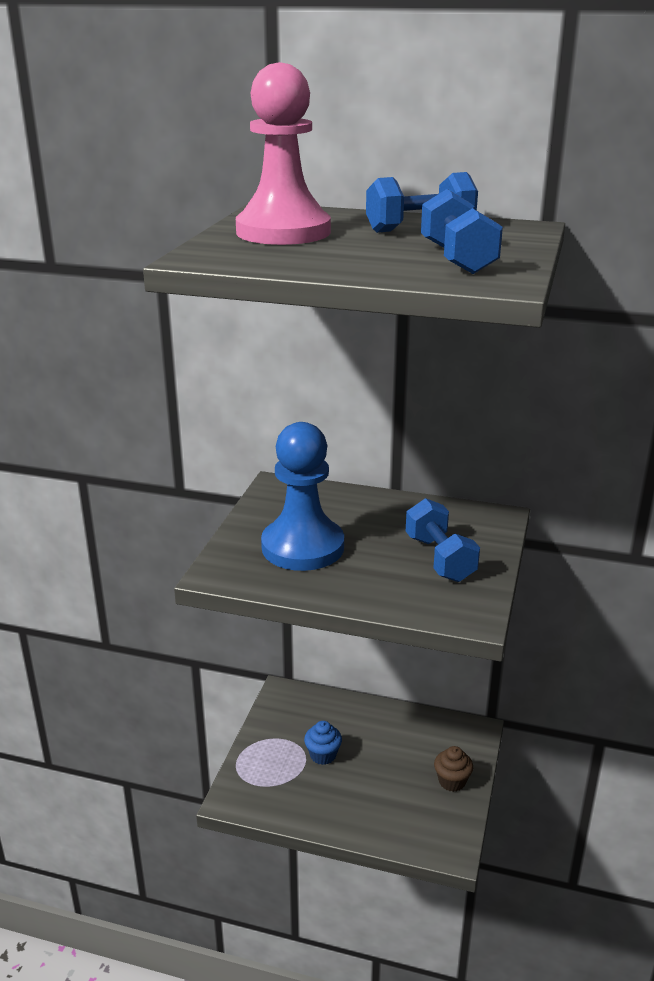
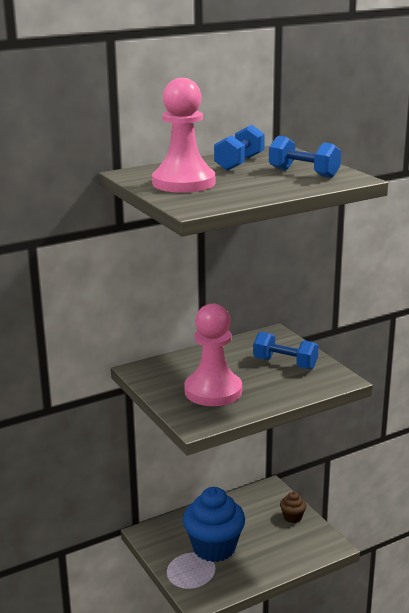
camera: 45 degrees left, 5 degrees down
blue pawn [261,422,344,571] -> pink pawn [184,303,242,406]
blue cupcake [304,721,342,765] -> blue cupcake [183,487,245,562], size x2.23

